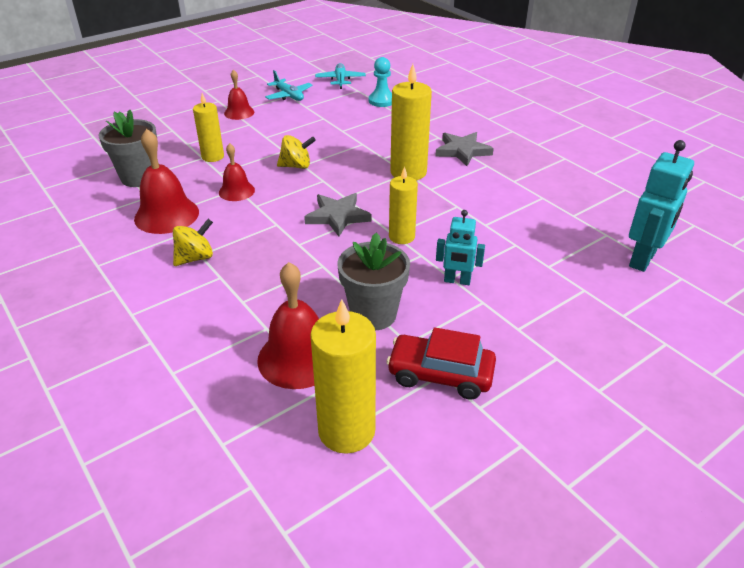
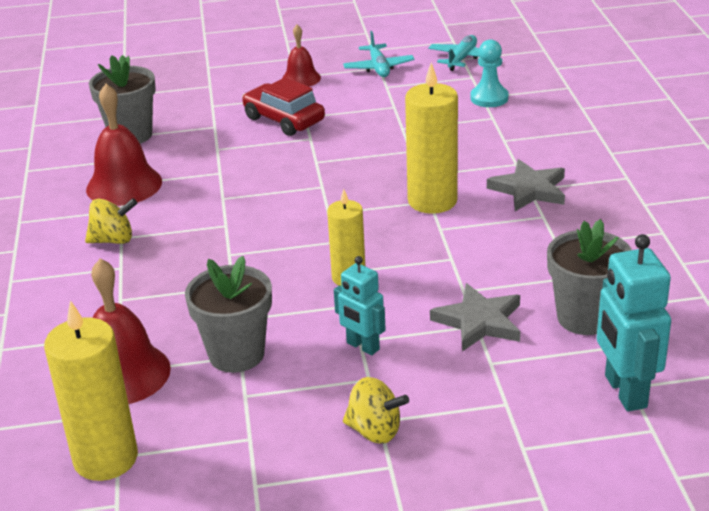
camera: 30 degrees right, 5 degrees down
yellow candle [193,93,224,162] -> none
red bell [219,143,255,201] -> none
yellow spinning top [277,135,316,169] -> yellow spinning top moved to [343,377,409,444]
grey star [304,193,371,236] -> grey star moved to [430,283,520,351]
red car [386,327,496,400] -> red car moved to [242,77,325,136]
turquoise robot [629,140,694,272] -> turquoise robot turned 105 degrees clockwise [597,234,671,411]
none -> grey flower pot [547,219,632,335]

